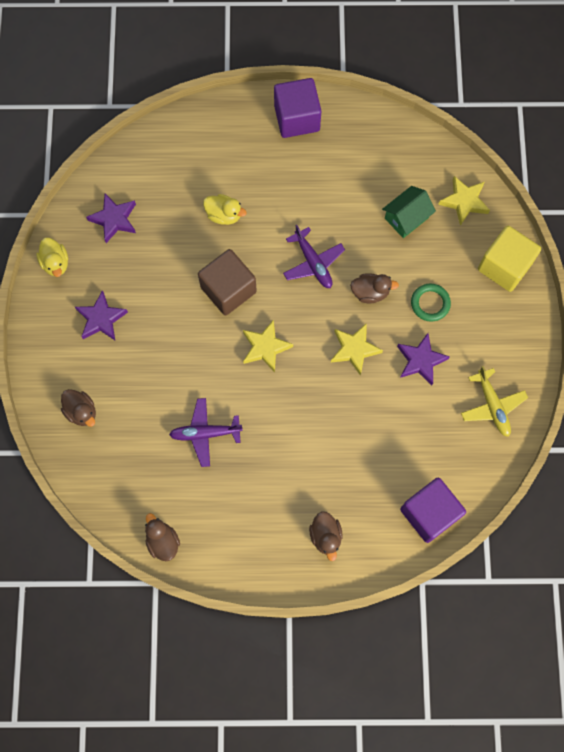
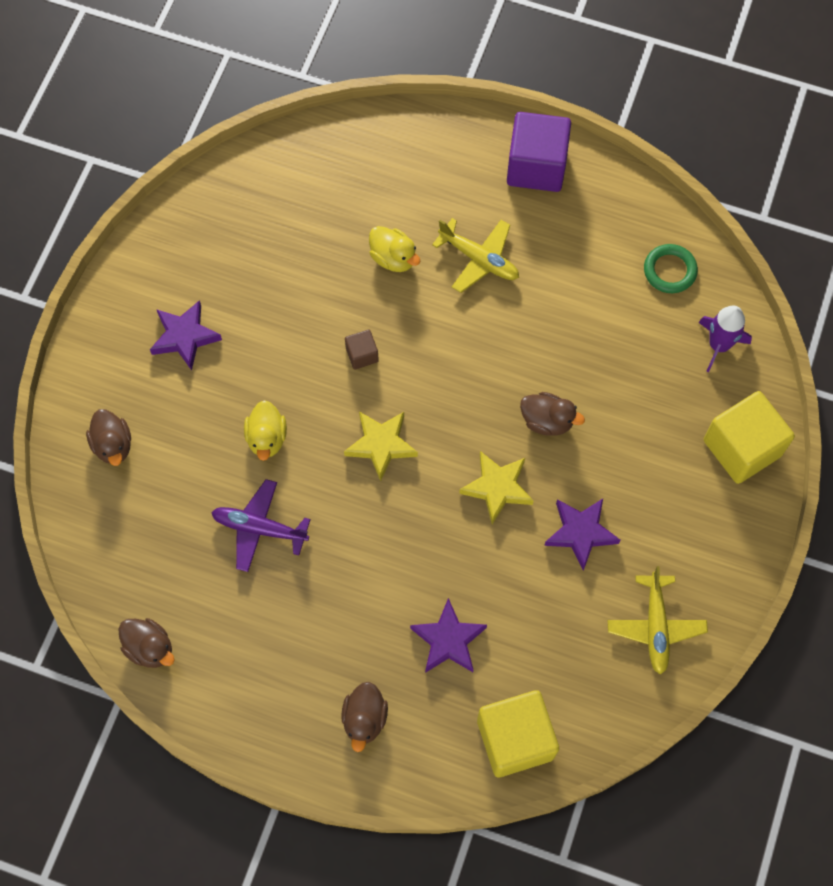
camera: 20 degrees right, 5 degrees down
yellow duck [36,238,68,277] -> yellow duck moved to [244,400,287,461]
purple star [86,194,136,243] -> purple star moved to [410,598,487,673]
brown duck [145,513,180,561] -> brown duck turned 135 degrees clockwise [118,618,175,668]
brown cube [198,249,257,316] -> brown cube [345,330,379,369], size x0.47
purple plane [283,225,345,288] -> none
green house [382,186,436,238] -> none
purple cube [400,478,466,543] -> yellow cube [477,690,559,777]
green ring [411,284,451,322] -> green ring moved to [644,244,698,293]
yellow star [438,176,490,226] -> purple rocket [698,306,752,372]
none -> yellow plane [432,218,519,293]

